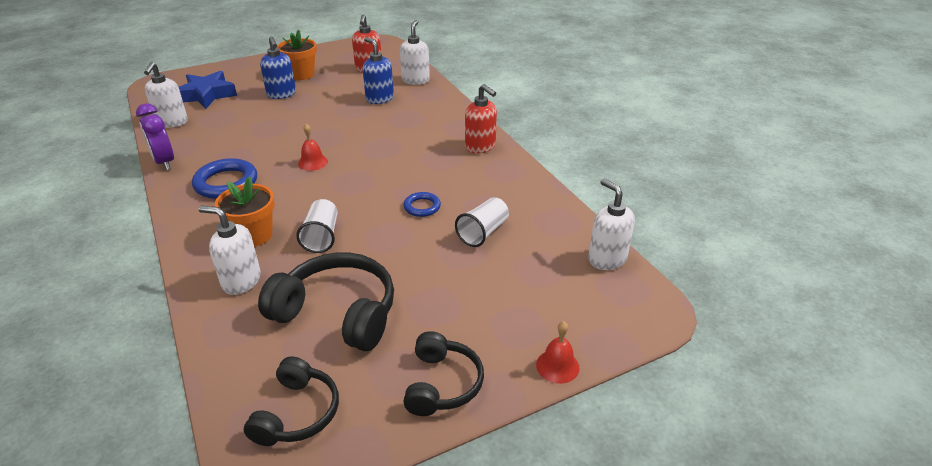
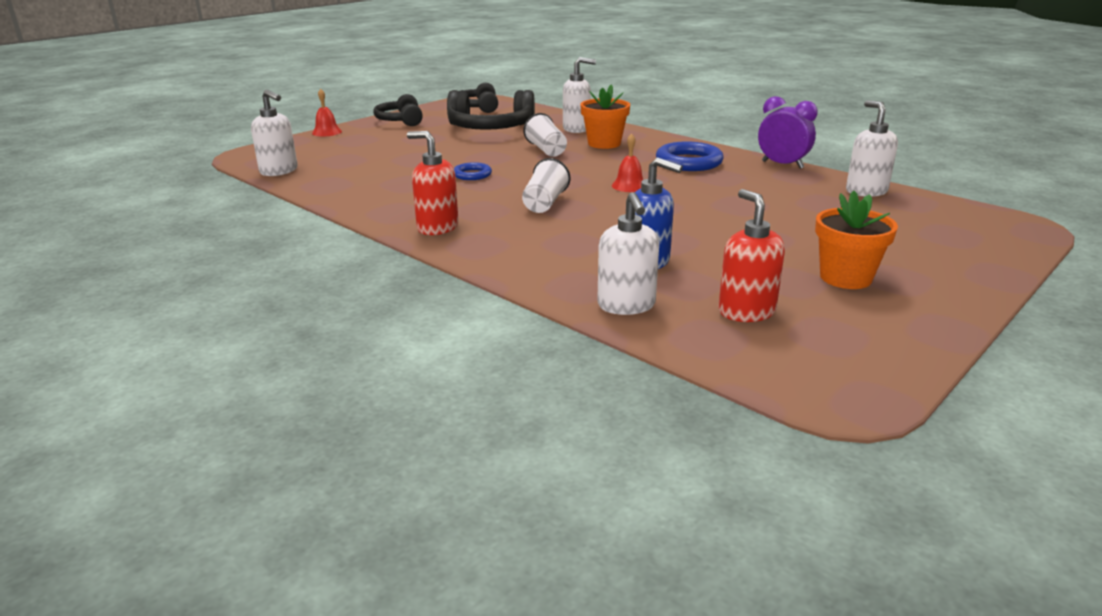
camera: 160 degrees right, 10 degrees down
blue star [179,71,237,109] -> none
blue soap dispenser [260,37,296,99] -> none
white cup [455,197,509,247] -> white cup moved to [522,158,570,213]

